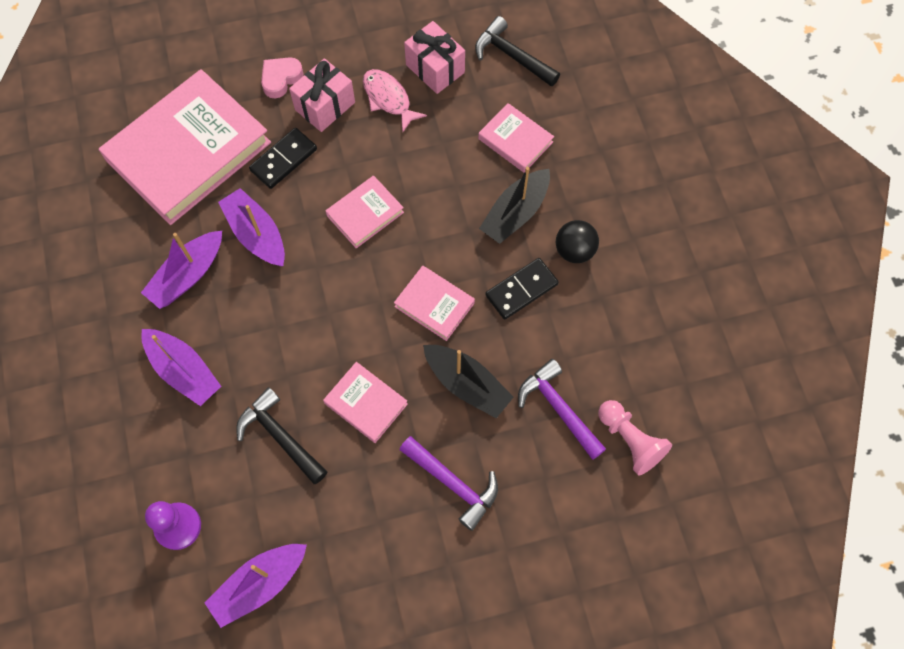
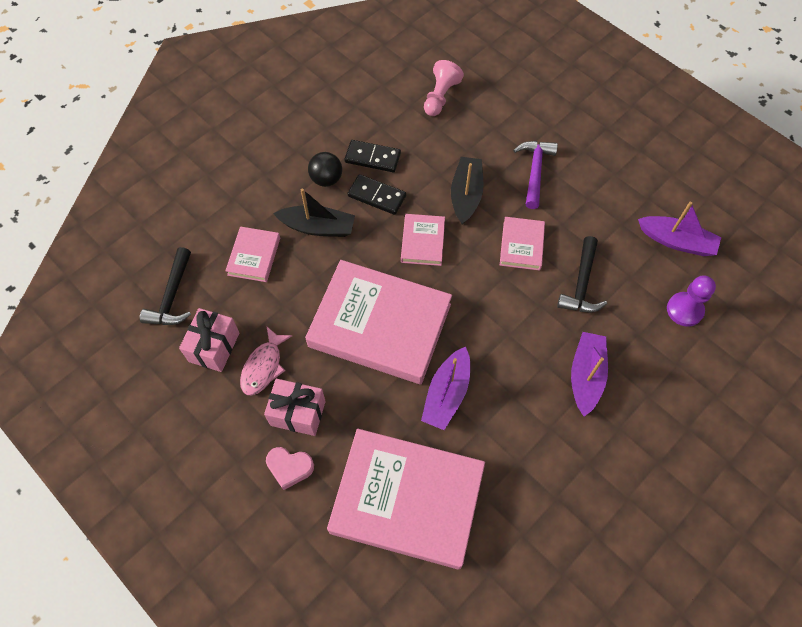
camera: 120 degrees left, 5 degrees down
purple boat [141,231,222,309] -> none
black domino [249,128,317,189] -> black domino moved to [344,140,401,172]
pink book [326,176,404,248] -> pink book [305,260,452,384], size x2.18
purple hammer [518,359,606,460] -> none

